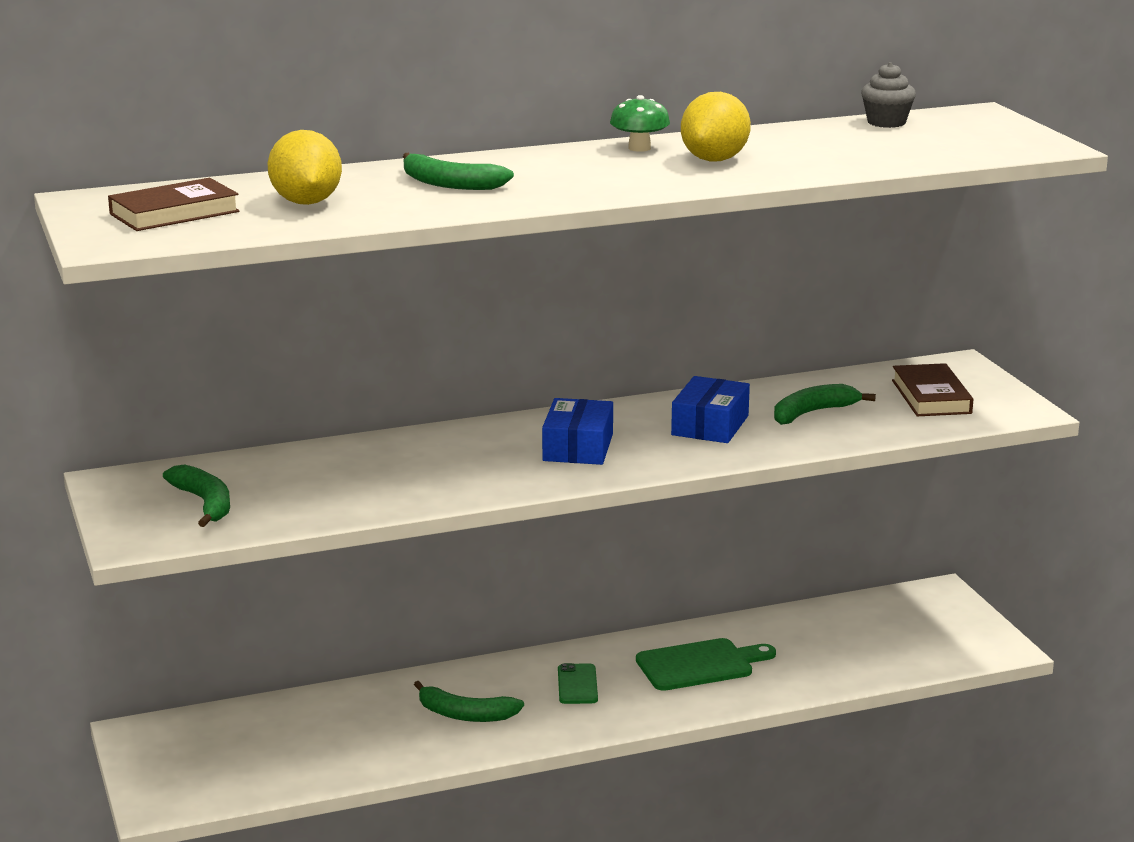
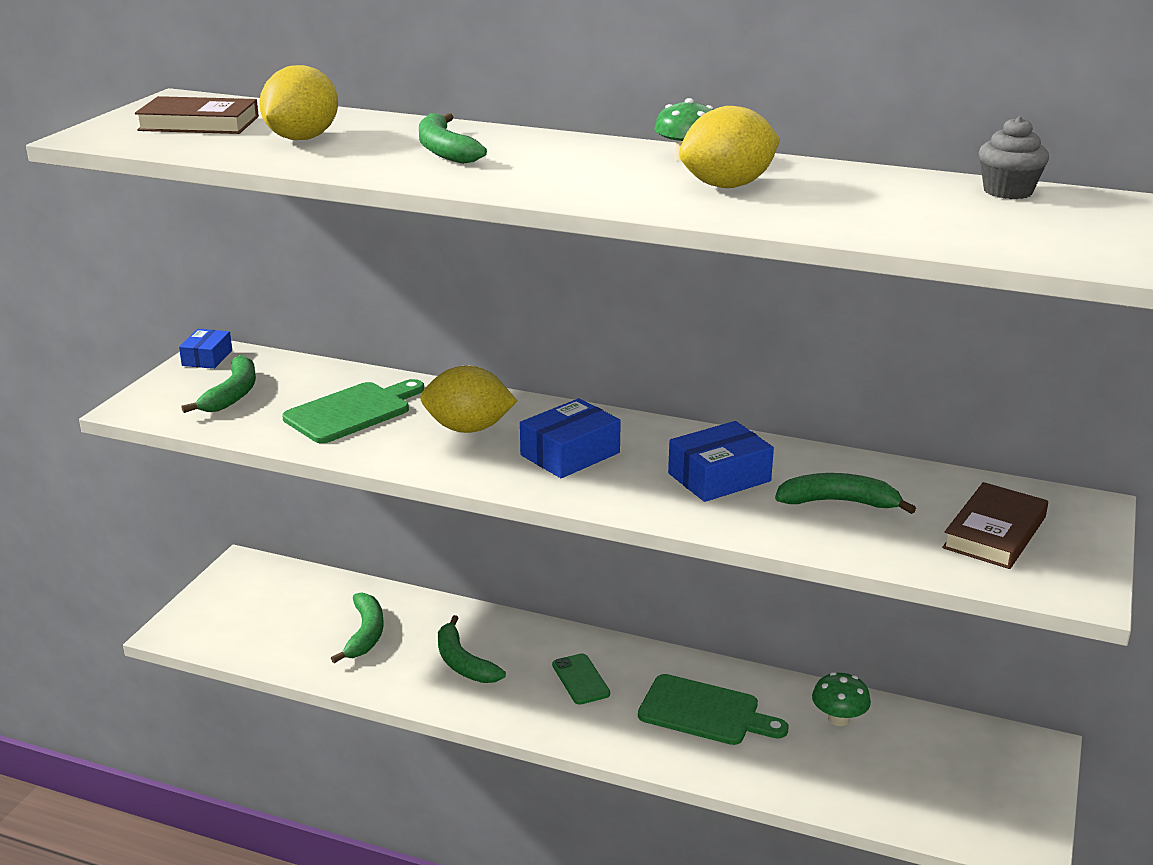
camera: 40 degrees right, 5 degrees up
green phone [558,663,598,704] -> green phone turned 60 degrees counterclockwise [552,653,610,705]
none -> blue box [179,329,232,369]
none -> green cutting board [282,379,424,443]
none -> green banana [331,592,384,663]
none -> yellow lemon [420,366,517,433]
none -> green mushroom [812,672,871,726]

